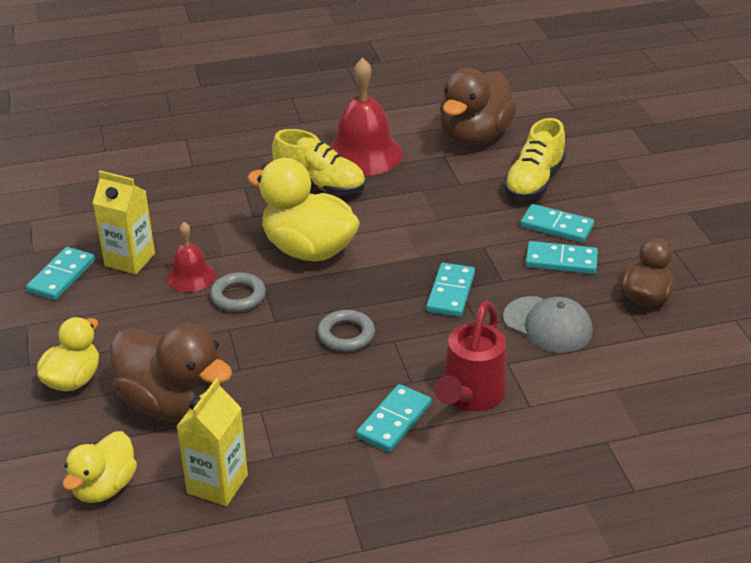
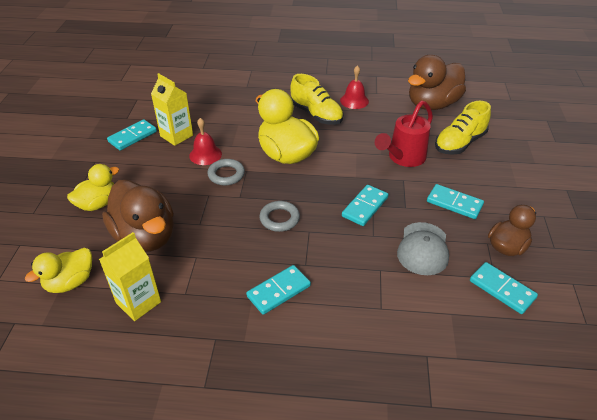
camera: 20 degrees right, 5 degrees up
red bell [329,58,403,176] -> red bell [340,65,369,109], size x0.55
red watering can [434,300,506,411] -> red watering can moved to [375,101,433,167]
grey cap [503,296,593,353] -> grey cap turned 45 degrees clockwise [397,222,449,275]
turquoise domino [520,204,594,243] -> turquoise domino moved to [470,262,538,314]

